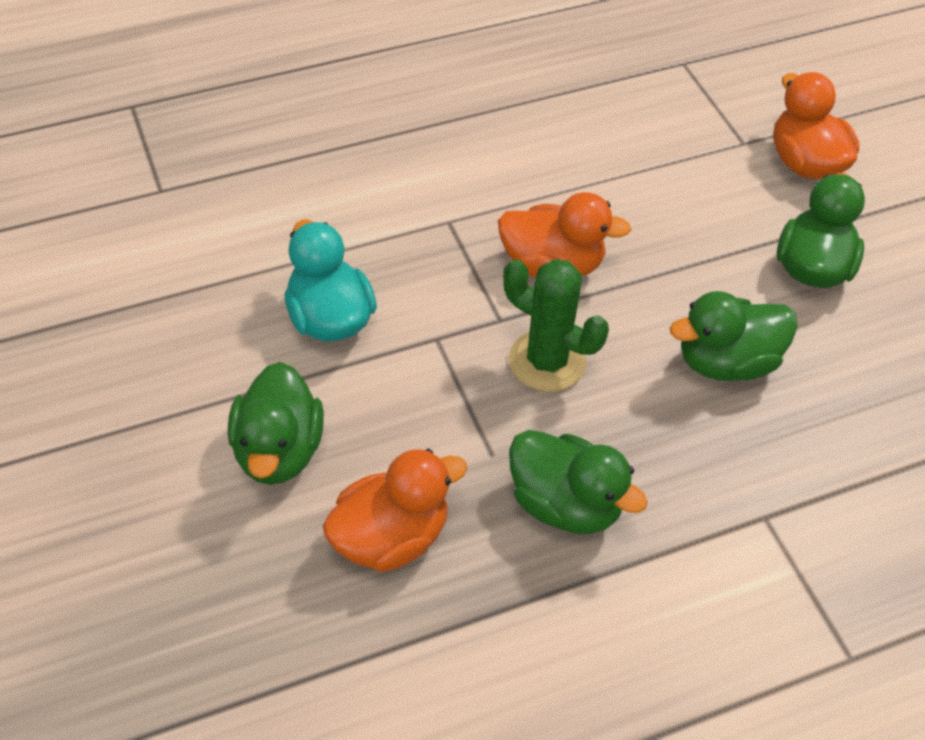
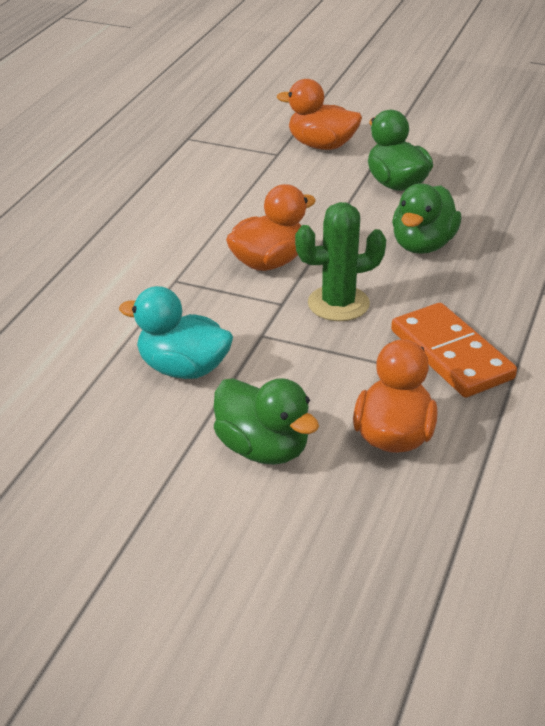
camera: 45 degrees left, 15 degrees down
green duck [509,430,648,534] -> orange domino [391,303,517,398]

